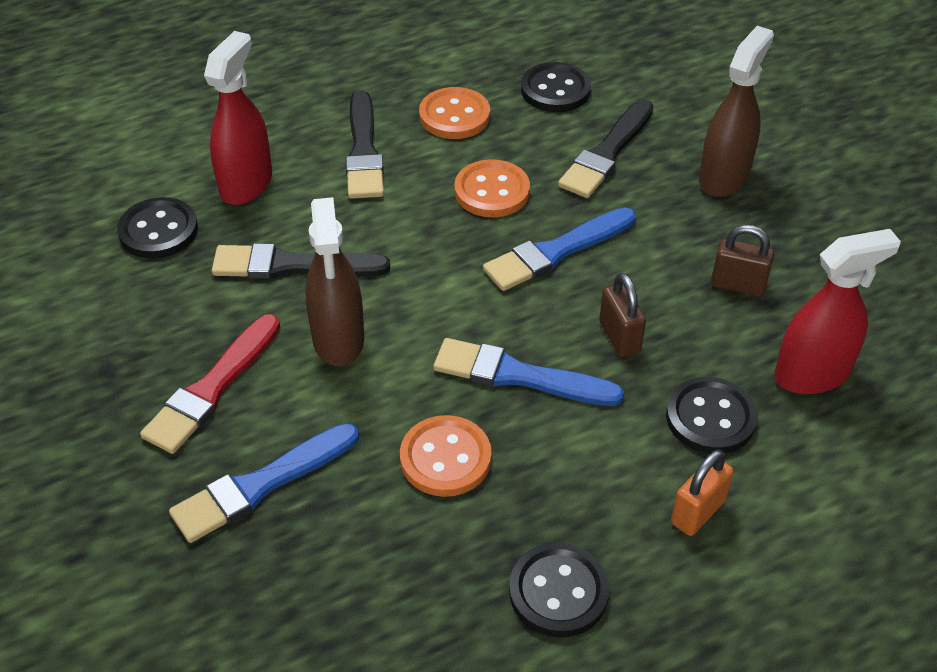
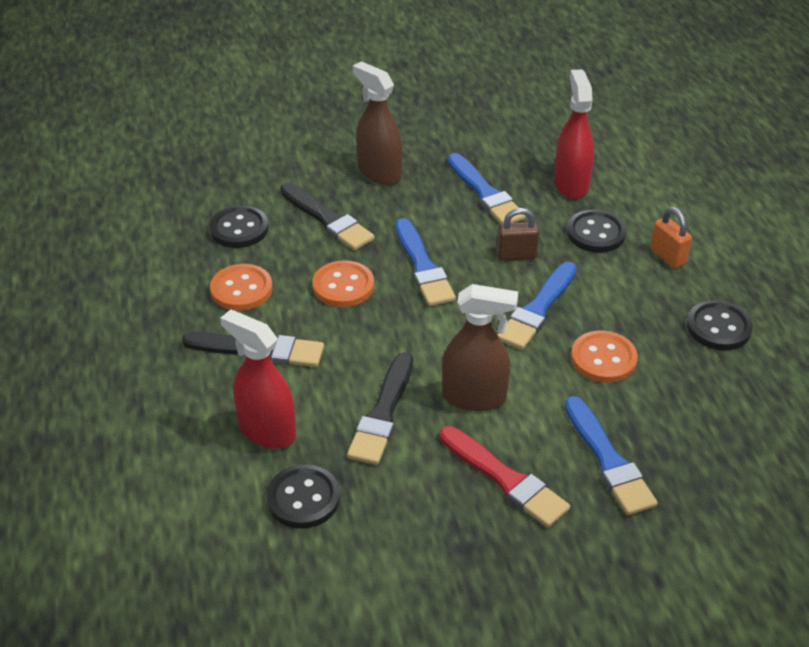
camera: 75 degrees left, 5 degrees down
brown padlock [711,225,774,297] -> blue brush [448,153,526,224]

